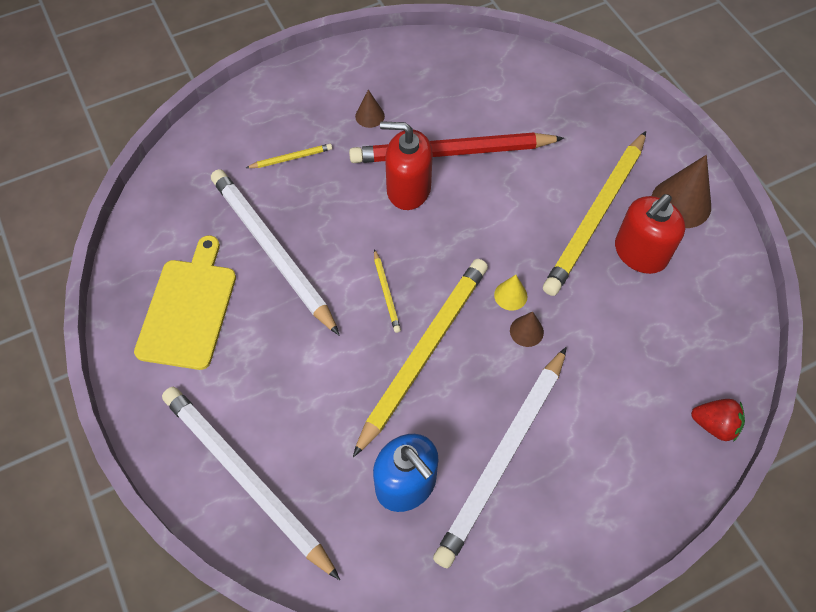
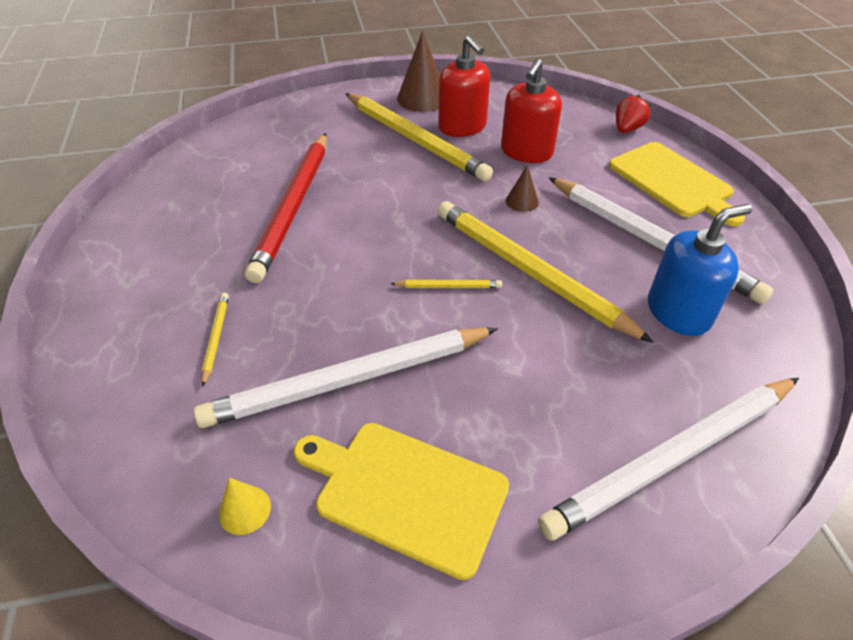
camera: 75 degrees left, 15 degrees down
brown cone [355,90,385,128] -> none
red soap dispenser [380,121,433,210] -> red soap dispenser moved to [501,59,562,163]
yellow cone [494,275,528,311] -> yellow cone moved to [219,478,271,535]
none -> yellow cutting board [609,142,745,226]

